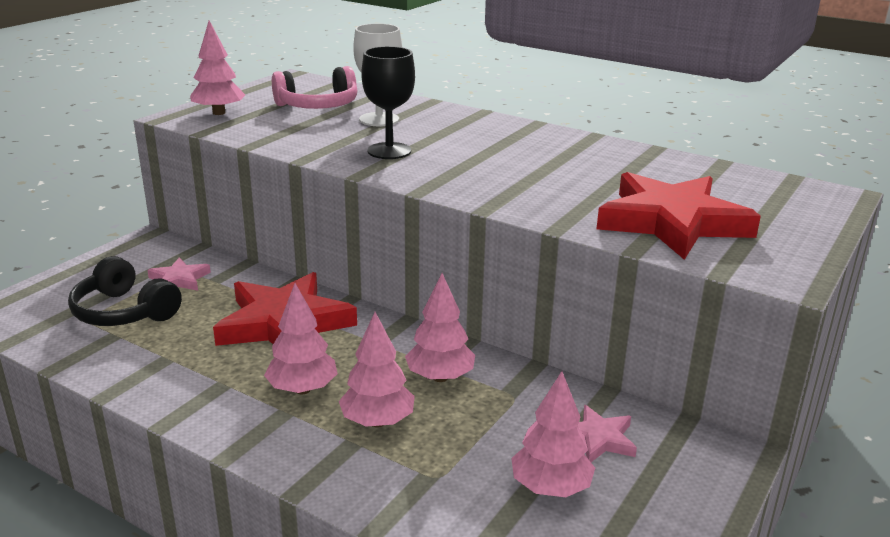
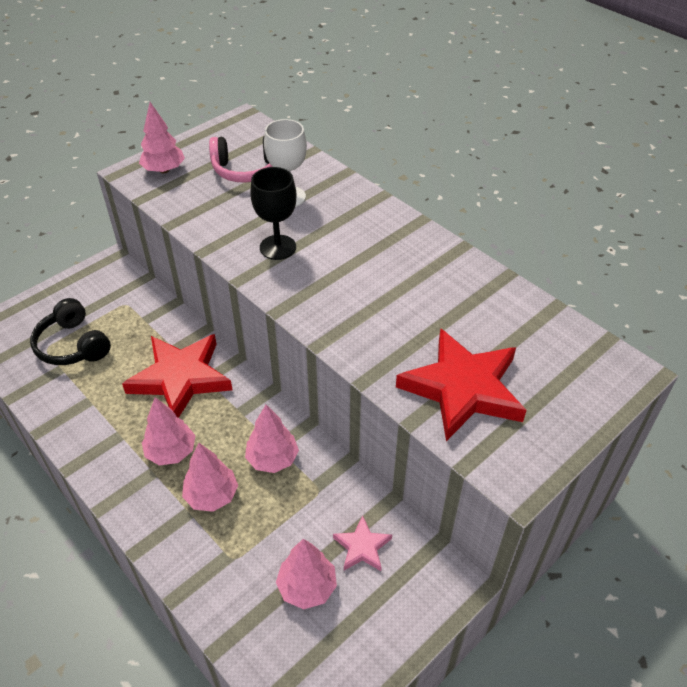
camera: 15 degrees right, 20 degrees up
pink star [147,257,211,291] -> none

